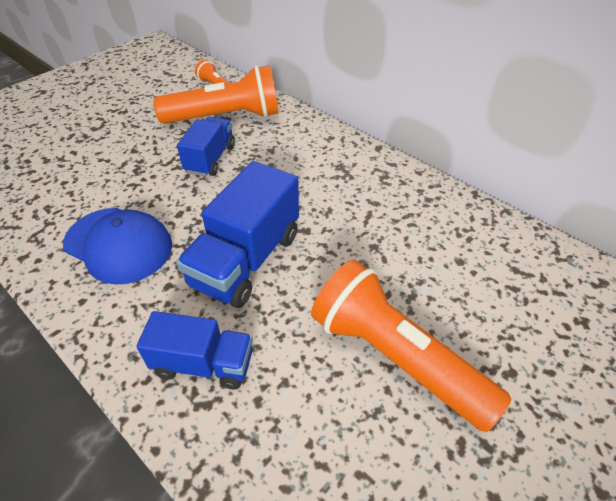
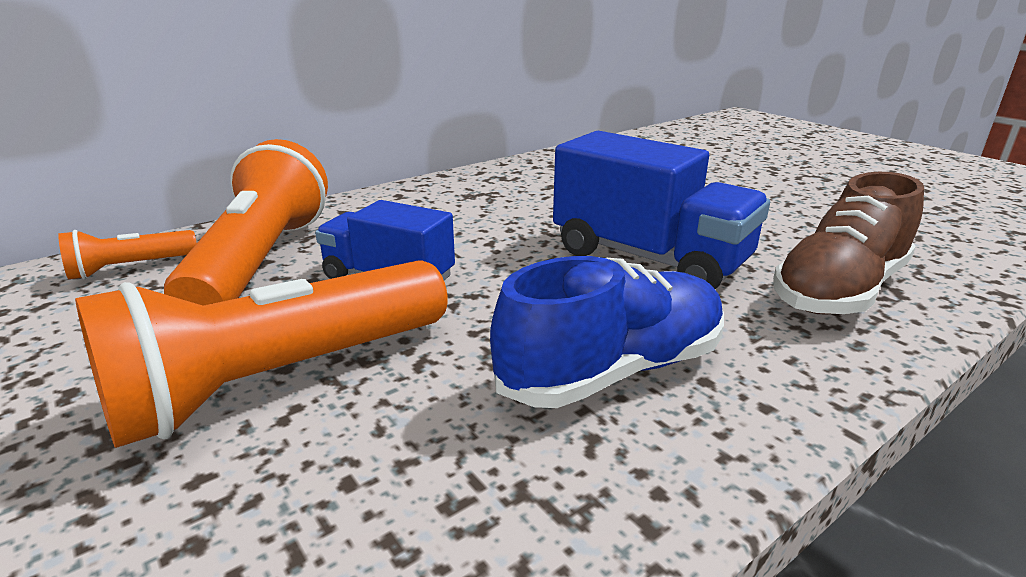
camera: 80 degrees left, 20 degrees down
blue cap [63,208,172,285] -> blue shoe [490,256,724,408]
blue truck [136,311,253,390] -> brown shoe [773,172,924,315]
orange flashlight [311,260,511,432] -> orange flashlight moved to [75,260,448,448]

